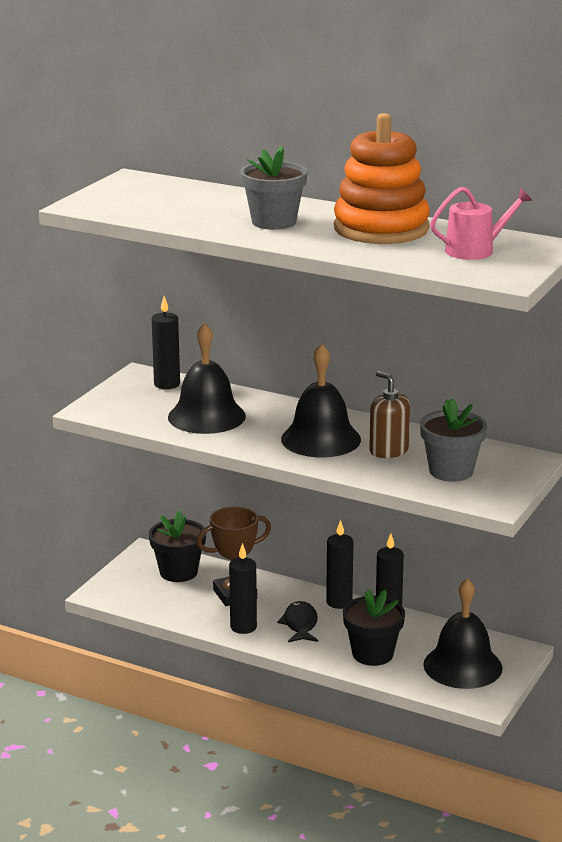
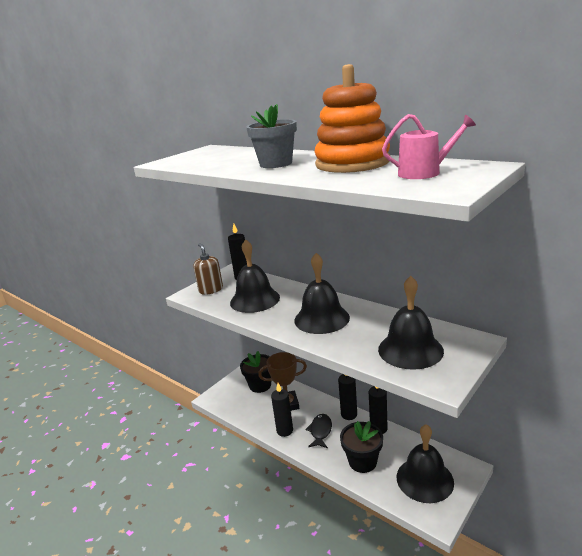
camera: 15 degrees right, 0 degrees up
brown soap dispenser [369,371,410,458] -> brown soap dispenser moved to [193,243,223,295]
grey flower pot [420,398,487,482] -> black bell [378,276,444,370]

